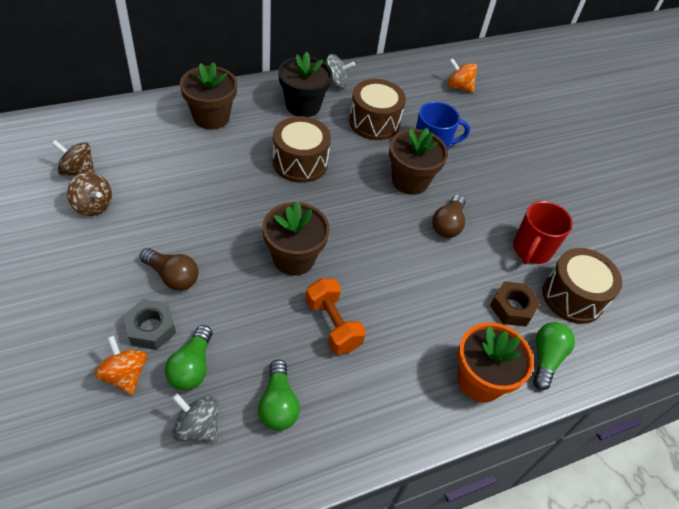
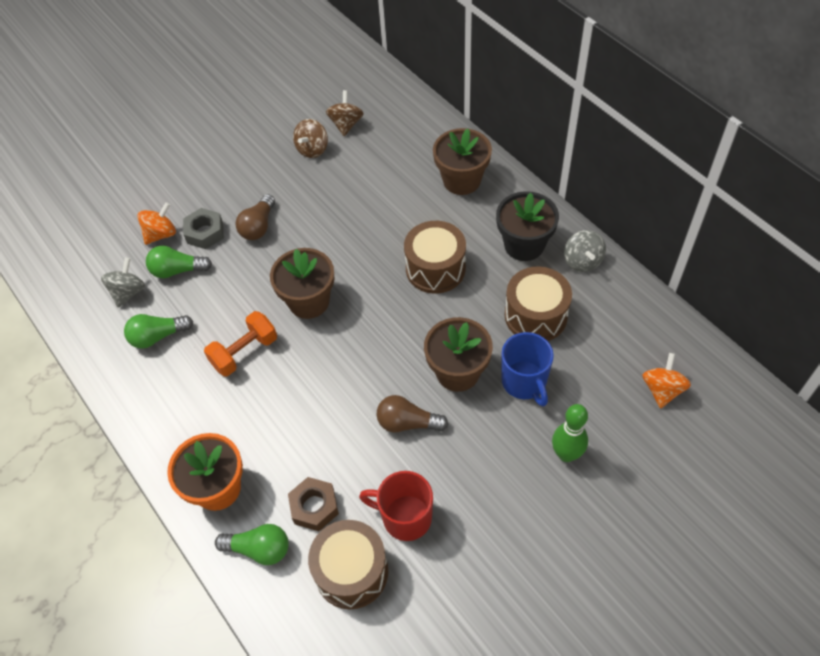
camera: 85 degrees right, 5 degrees up
none -> green bowling pin [552,404,588,462]

